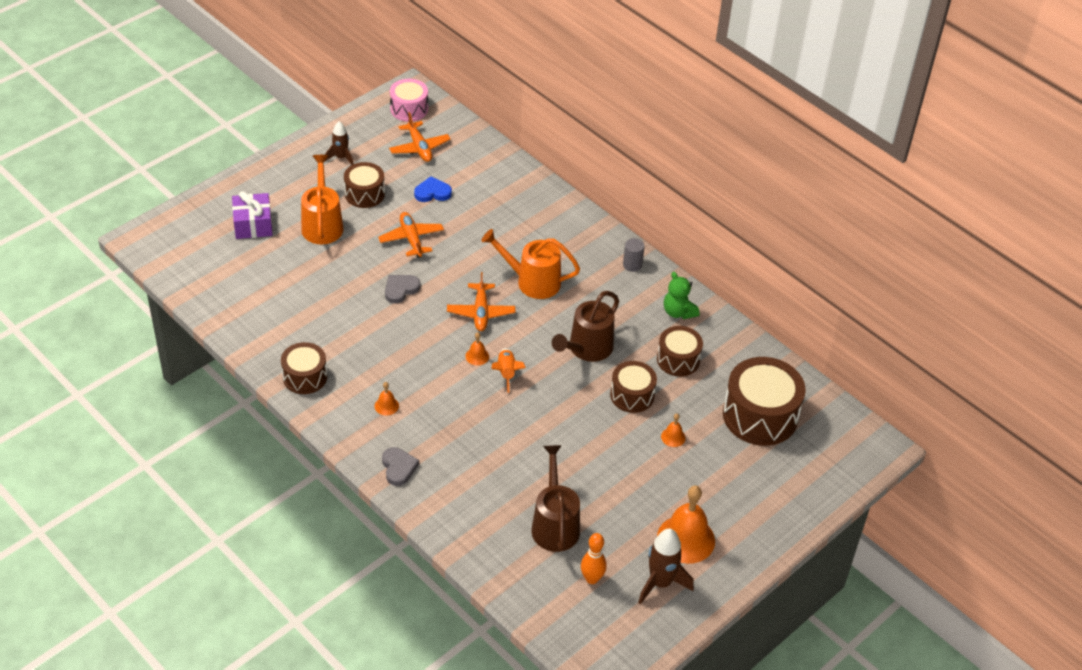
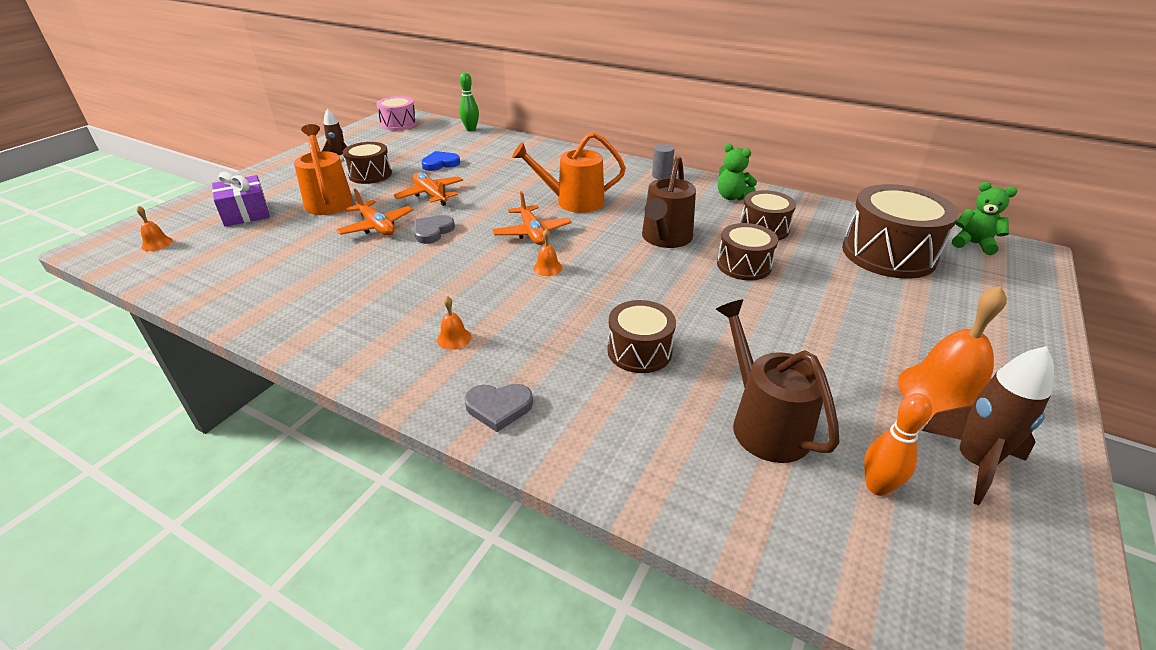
camera: 15 degrees left, 10 degrees down
brown drum [281,342,327,394] -> brown drum moved to [607,300,676,373]
grey heart [382,447,419,486] -> grey heart turned 120 degrees clockwise [464,384,533,432]
orange plane [389,112,451,162] -> orange plane moved to [336,189,413,235]
orange rocket [491,348,526,393] -> none
orange bell [661,414,686,447] -> orange bell moved to [136,206,173,251]
none -> green bowling pin [459,72,479,132]
none -> green teddy bear [952,182,1017,255]

